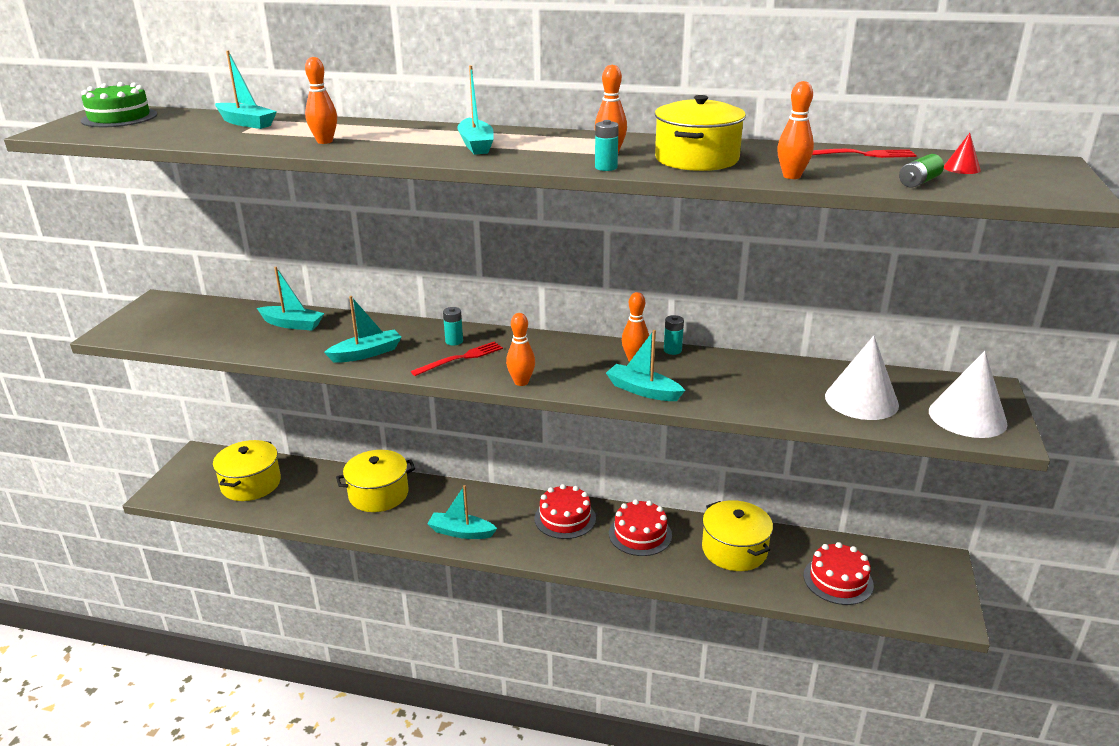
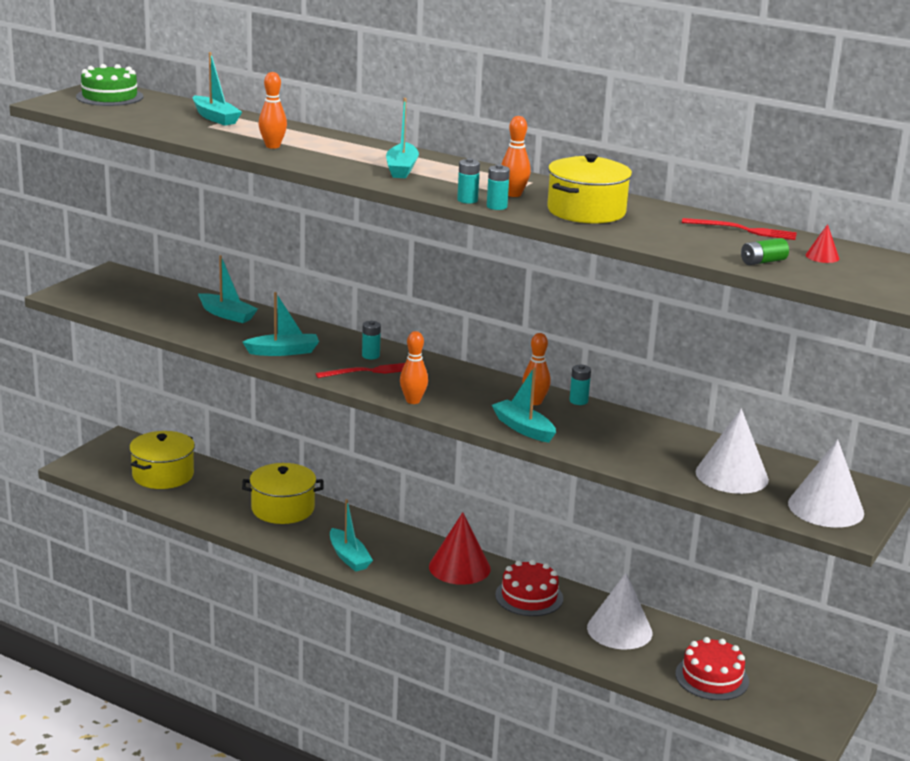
camera: 15 degrees right, 5 degrees down
turquoise boat [427,485,497,539] -> turquoise boat turned 150 degrees counterclockwise [330,499,373,572]
red cake [535,484,596,539] -> red cone [429,512,491,585]
yellow pot [702,500,773,571] -> white cone [587,573,652,649]
orange bowling pin [777,81,814,179] -> none
none -> turquoise battery [457,158,480,204]

